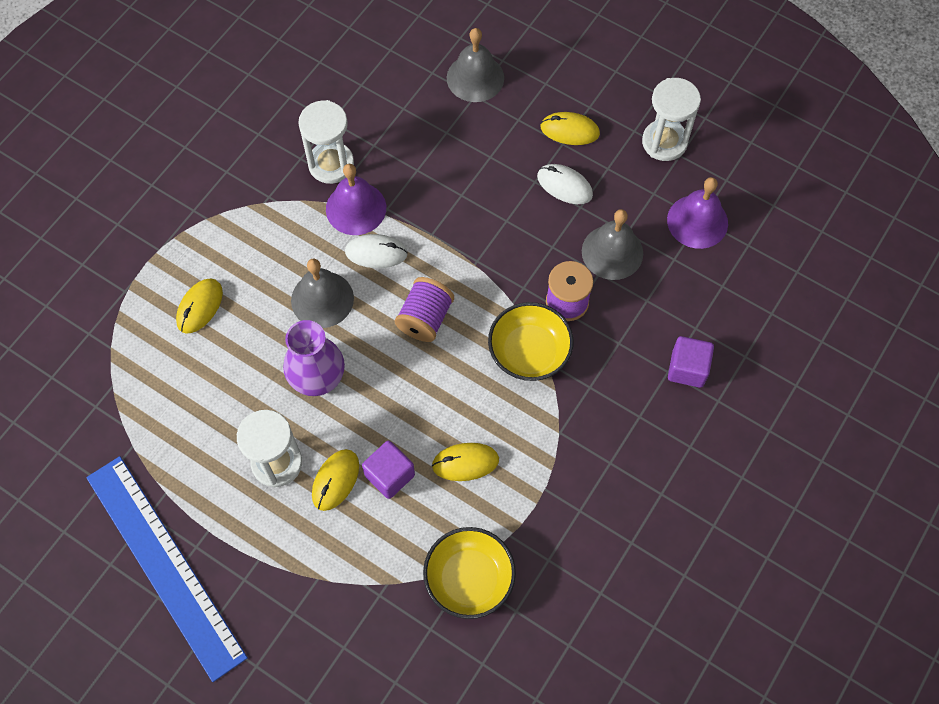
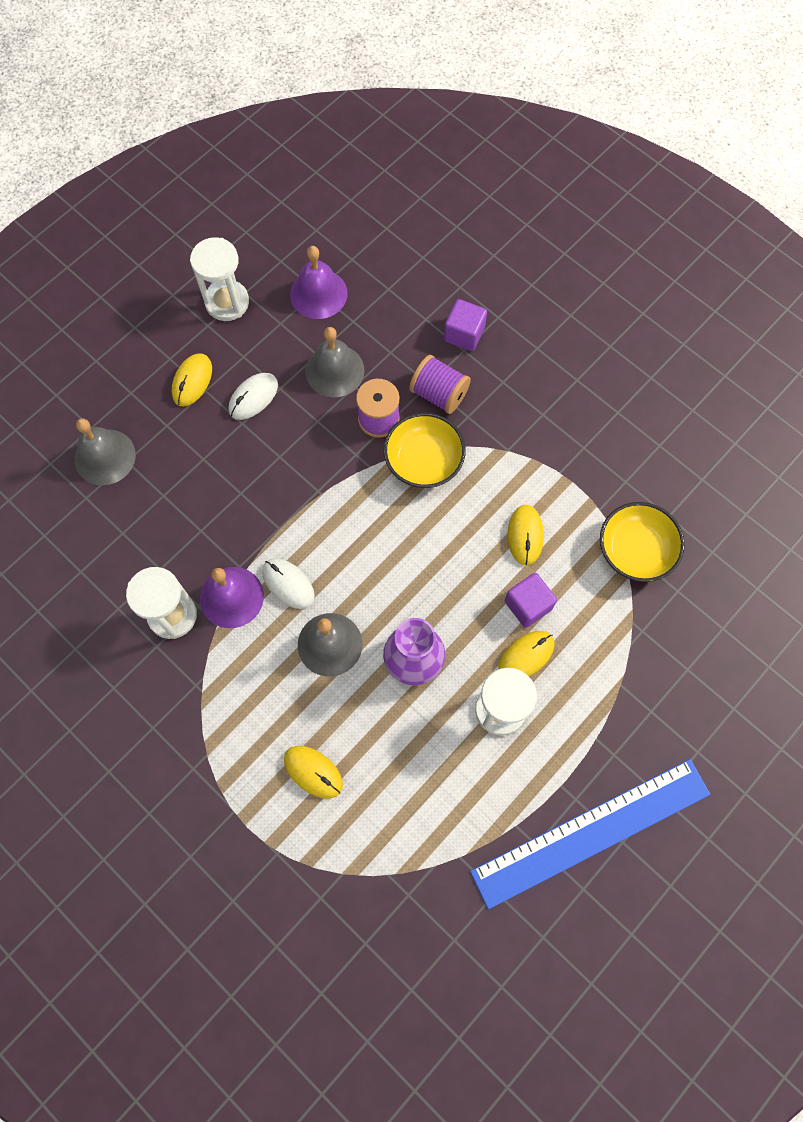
camera: 80 degrees left, 5 degrees up
yellow mouse [312,449,359,511] -> yellow mouse turned 75 degrees counterclockwise [498,631,555,676]
white mouse [345,234,408,268] -> white mouse turned 60 degrees counterclockwise [262,558,315,609]
purple spool [395,277,454,342] -> purple spool moved to [409,355,471,414]

